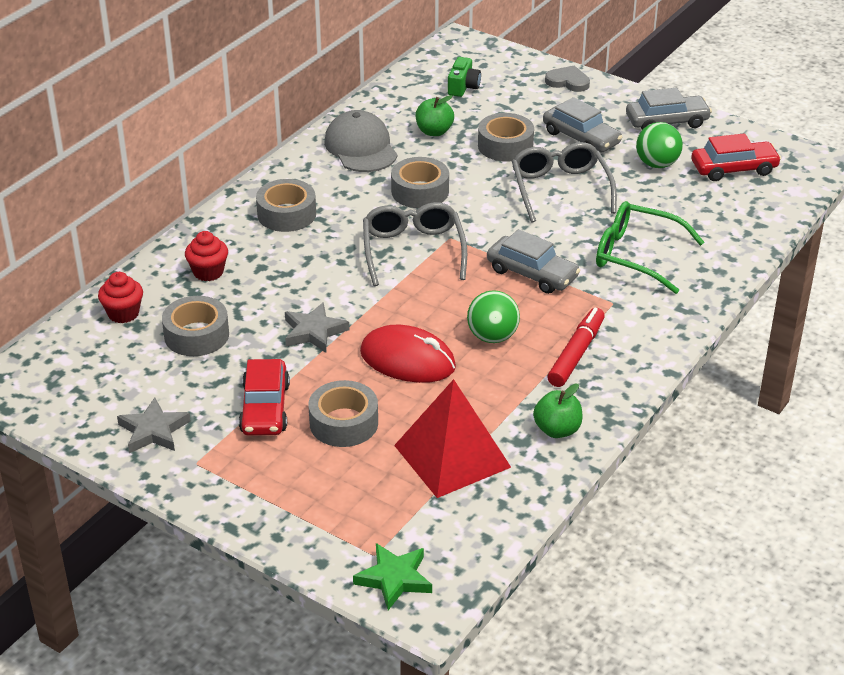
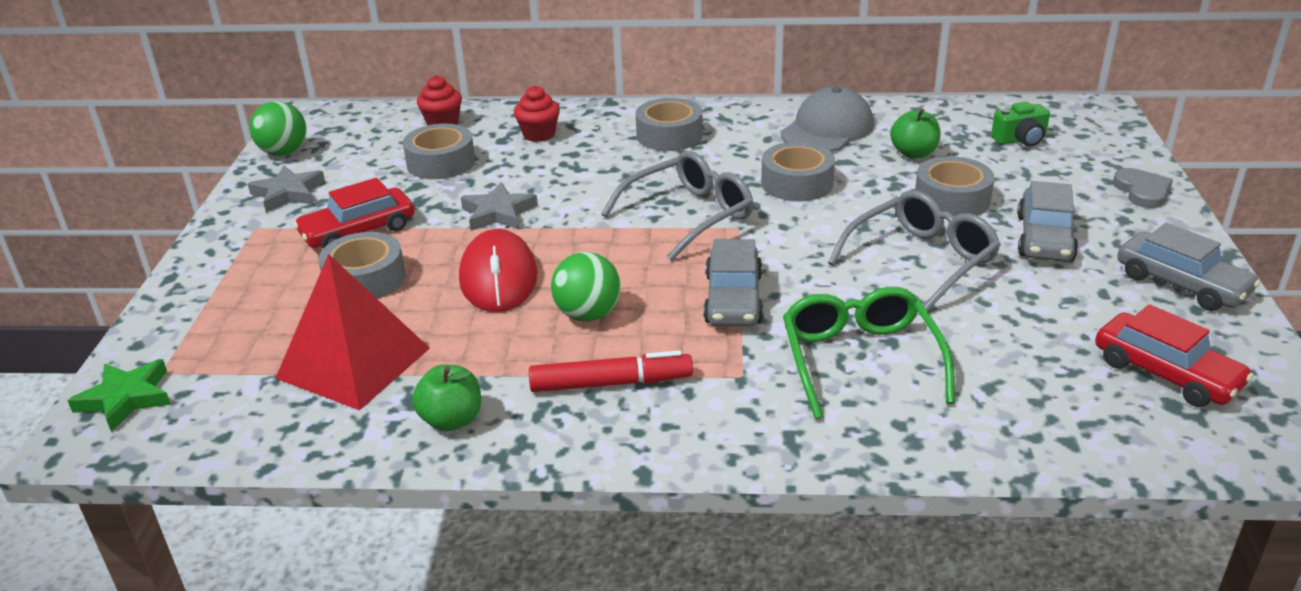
camera: 60 degrees right, 5 degrees down
green ball [636,122,683,168] -> green ball moved to [250,101,307,156]

